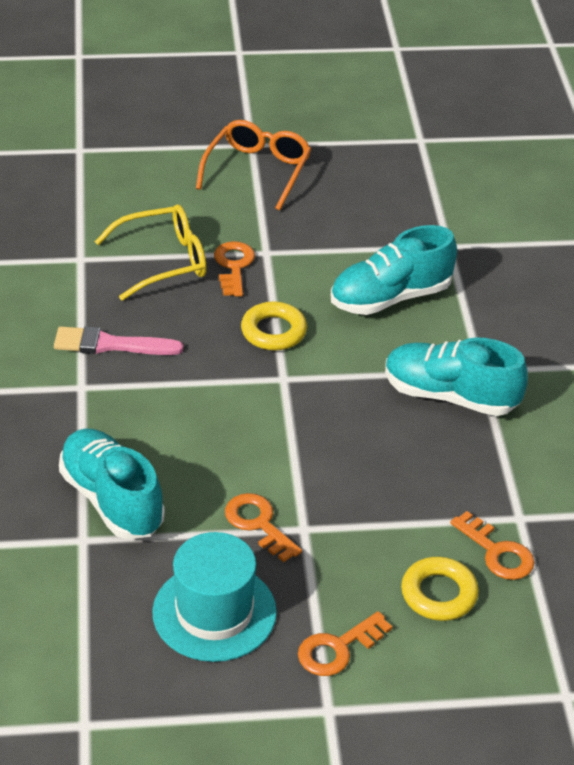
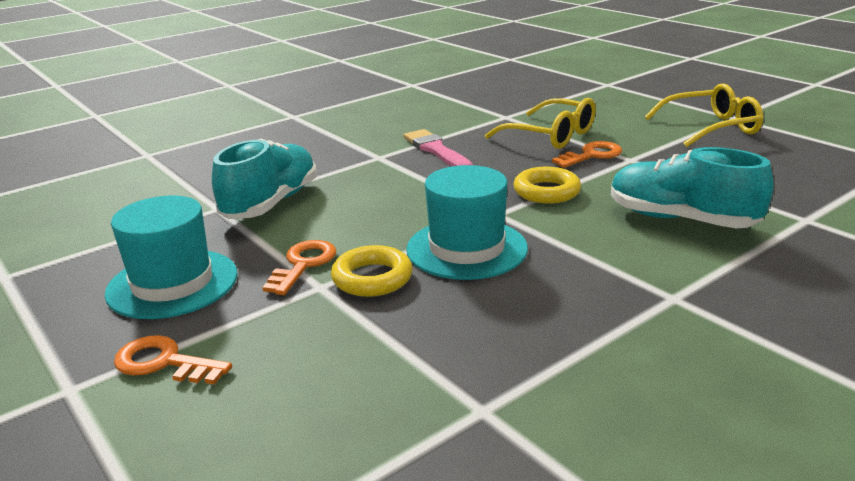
camera: 60 degrees right, 15 degrees down
orange glasses [196,120,311,210] -> yellow glasses [645,83,763,147]
turquoise shoe [385,337,528,416] -> none
yellow ring [401,557,479,621] -> yellow ring moved to [331,245,413,297]
orange key [450,511,535,580] -> none
none -> turquoise hat [406,165,528,280]

